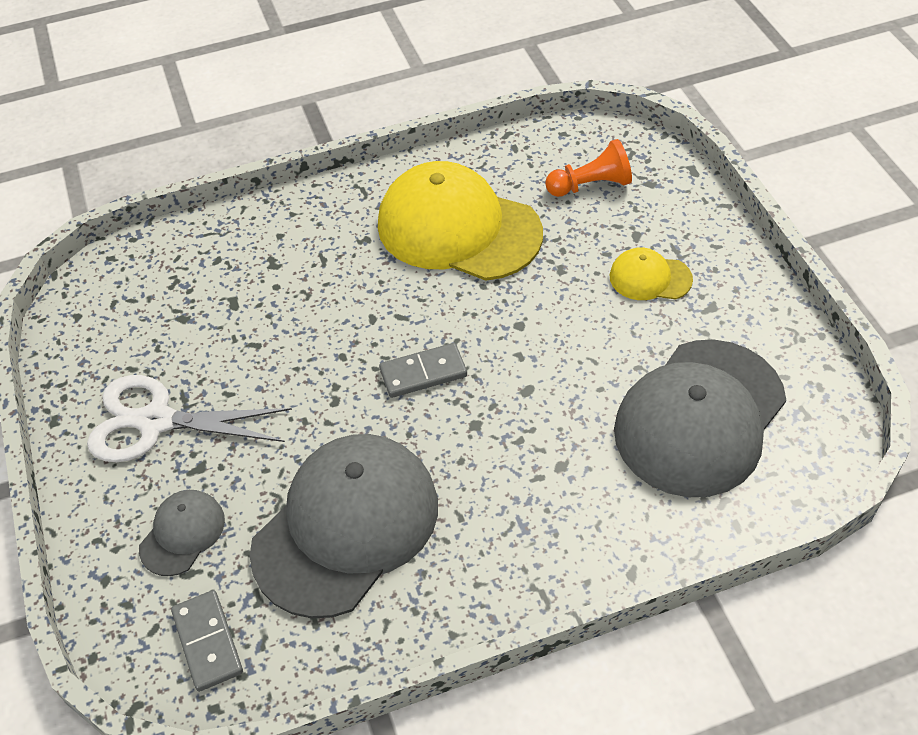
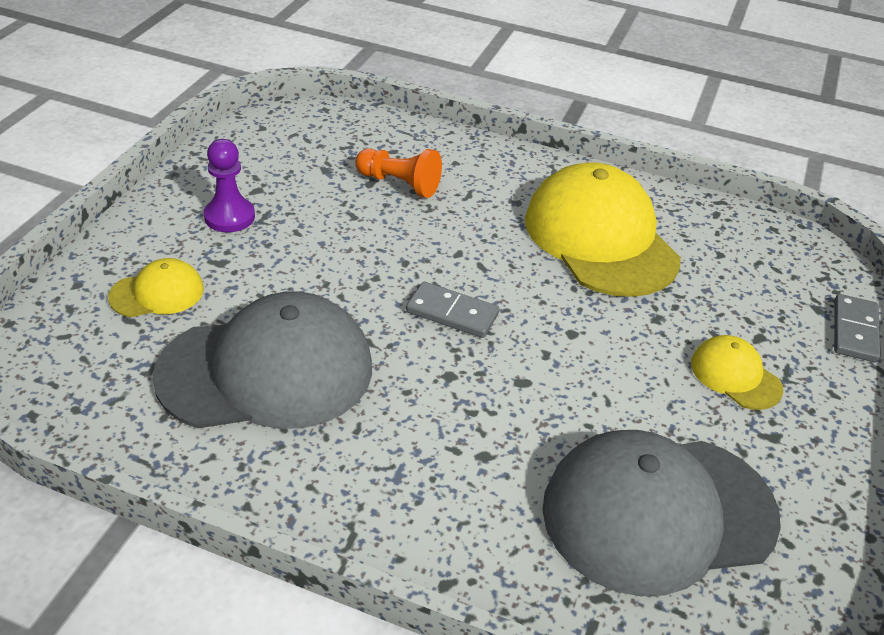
camera: 35 degrees right, 10 degrees down
white scissors [87,375,292,462] -> purple pawn [204,139,255,232]
grey cap [139,490,225,576] -> yellow cap [108,258,204,317]
grey domino [171,590,243,692] -> grey domino moved to [834,294,881,362]
orange pawn [545,139,632,197] -> orange pawn moved to [355,148,442,198]

